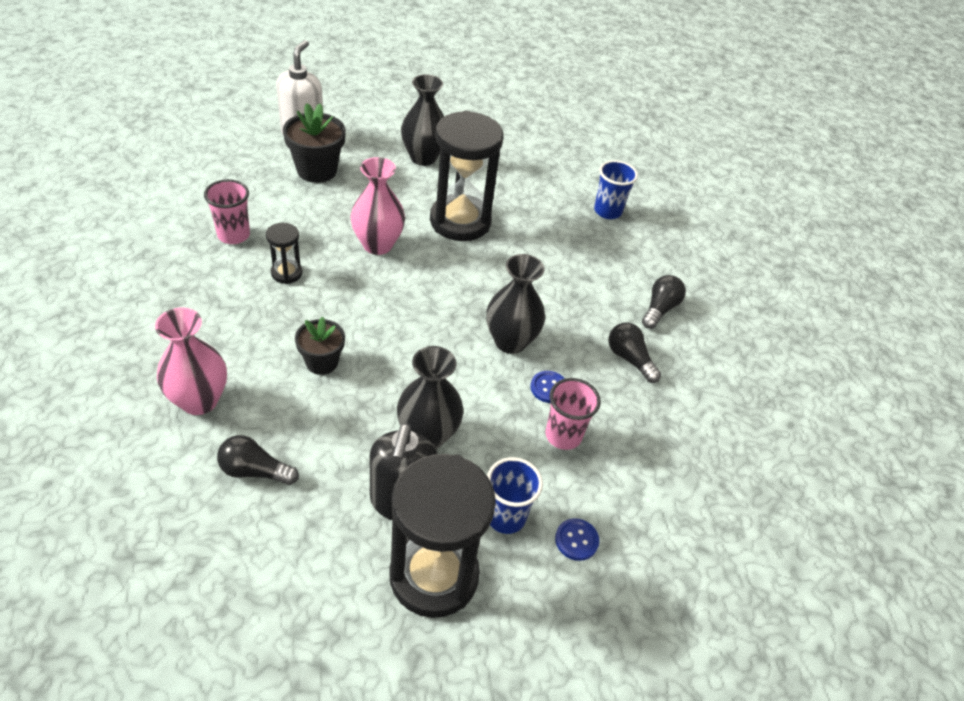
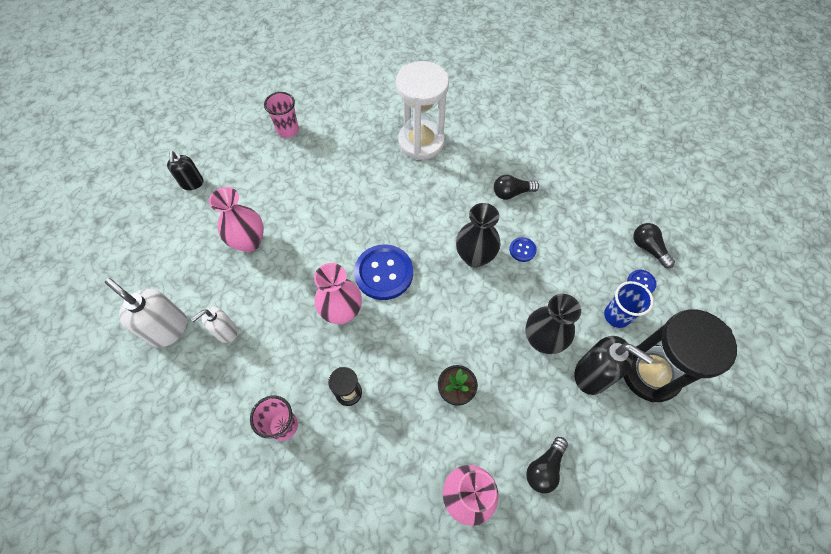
camera: 60 degrees left, 15 degrees up
black flower pot [283,103,346,183] -> white soap dispenser [191,307,238,343]
black vase [401,74,444,166] -> pink vase [209,187,264,252]
black hourglass [430,111,503,241] -> none
pink cup [546,378,601,450] -> pink cup moved to [264,92,299,138]
blue cup [594,160,638,219] -> none
black light bulb [642,275,686,329] -> black light bulb moved to [633,223,675,268]
none -> black soap dispenser [167,151,203,190]
none -> blue button [354,244,413,300]
none -> white hourglass [396,61,449,160]

